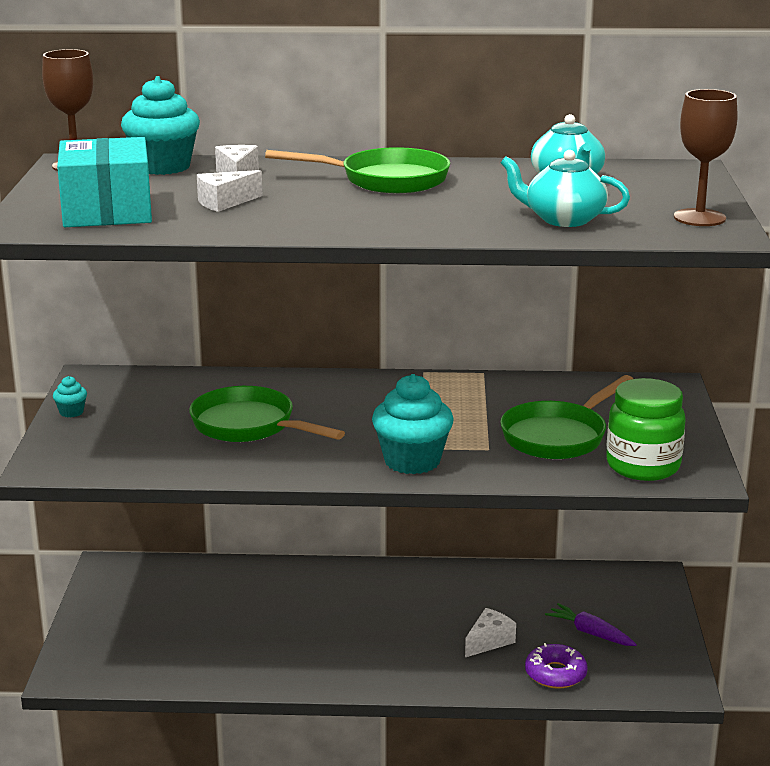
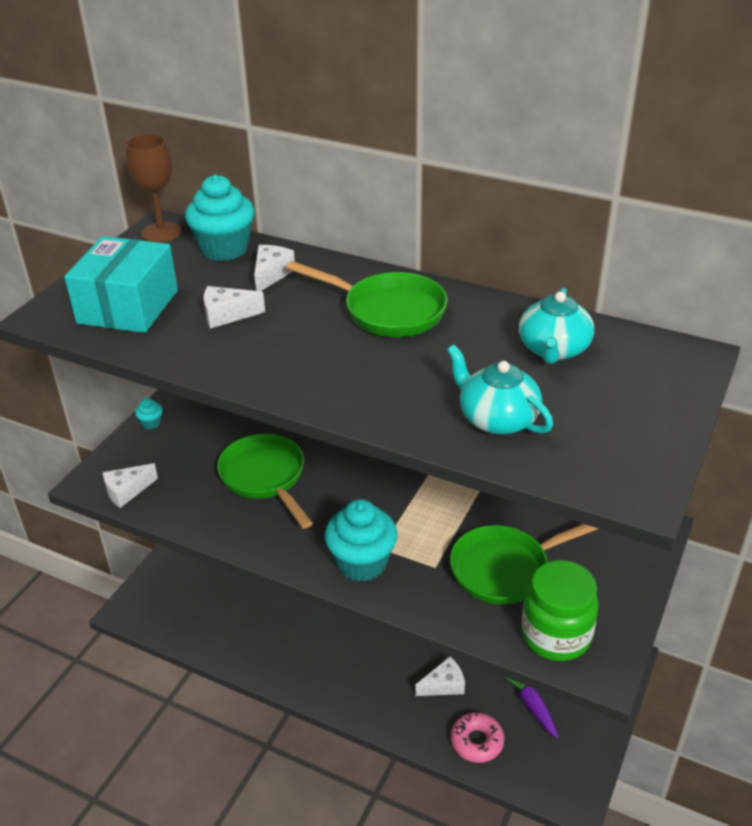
camera: 25 degrees right, 15 degrees up
purple donut [525,643,588,688] -> pink donut [451,712,504,763]
brown goblet [674,89,737,226] -> none
none -> white cheese [102,463,158,508]

